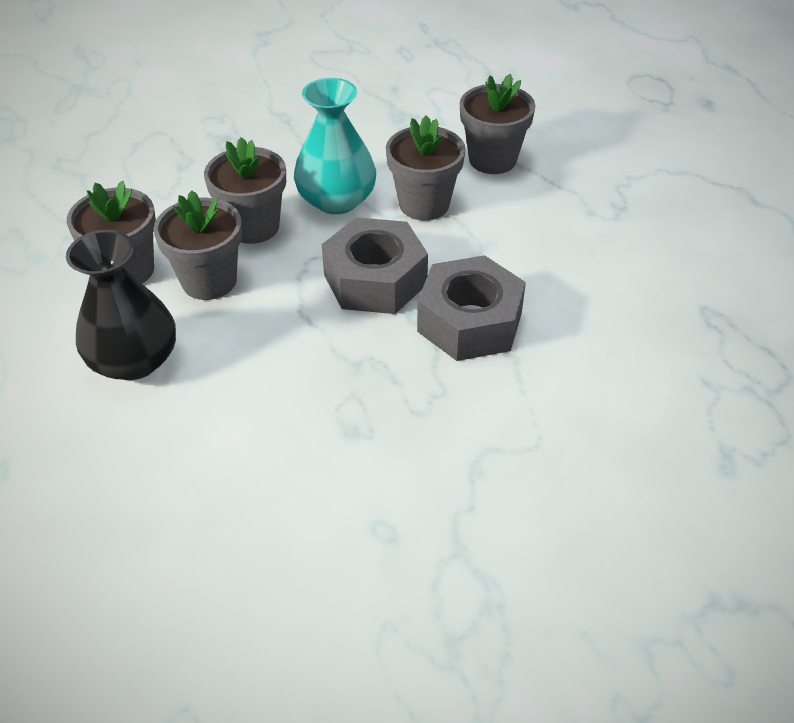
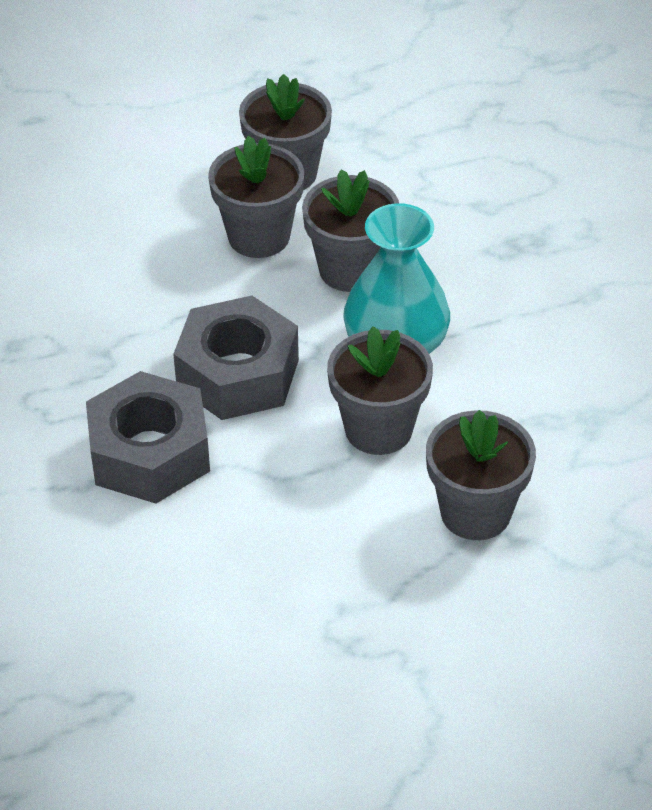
camera: 95 degrees right, 0 degrees up
black vase [66,230,176,380] -> none

